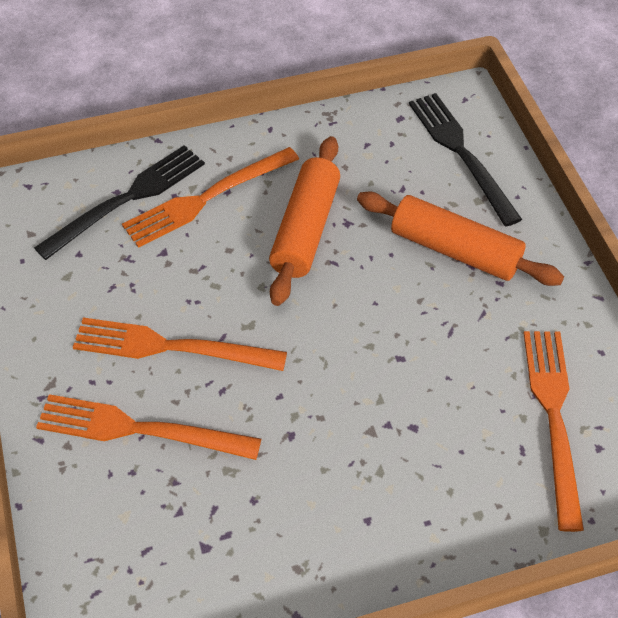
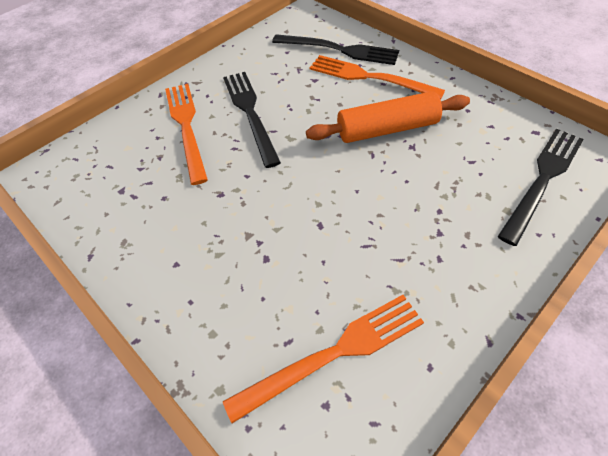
camera: 65 degrees right, 0 degrees up
orange fork [73,318,287,371] -> black fork [223,72,281,168]
orange rolling pin [357,192,564,286] -> none

